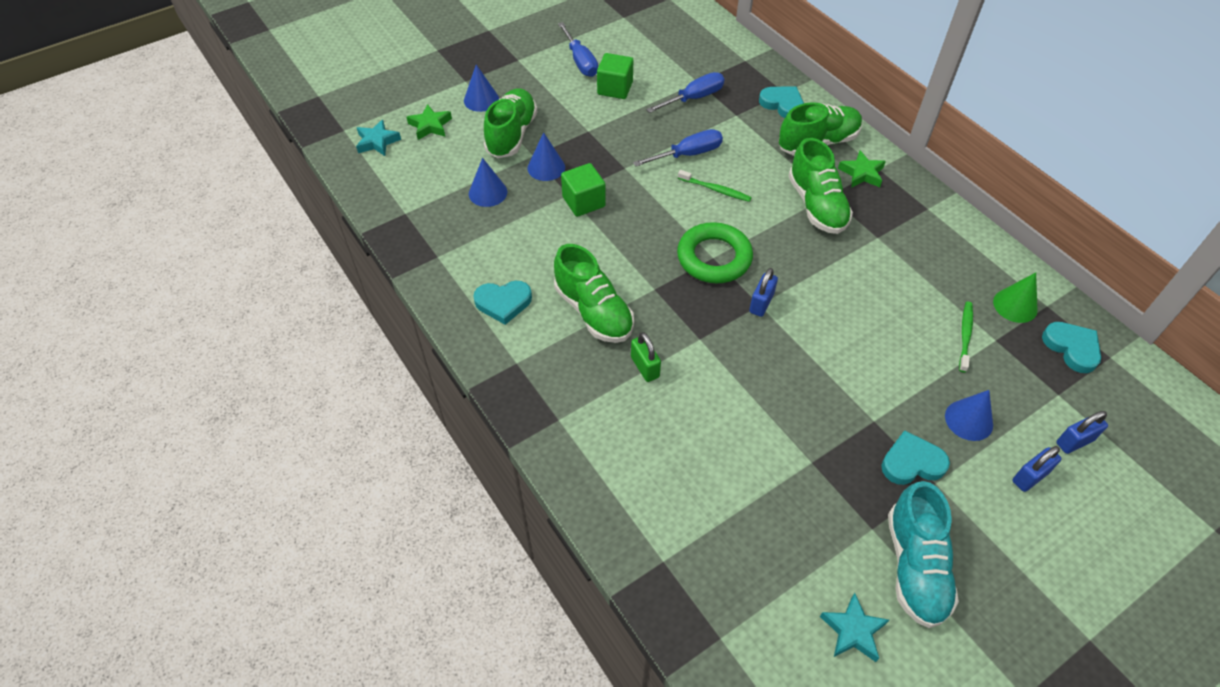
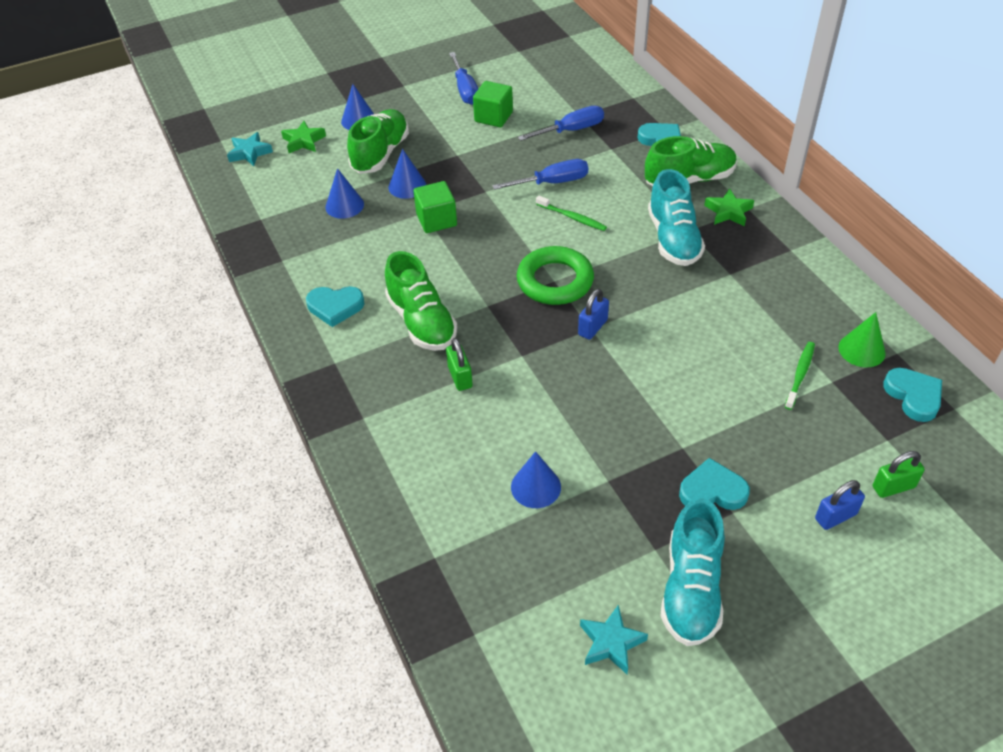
camera: 10 degrees right, 5 degrees down
green shoe [788,138,853,234] -> turquoise shoe [648,169,705,266]
blue cone [945,390,993,441] -> blue cone moved to [511,451,561,508]
blue padlock [1056,411,1108,454] -> green padlock [873,451,925,498]

